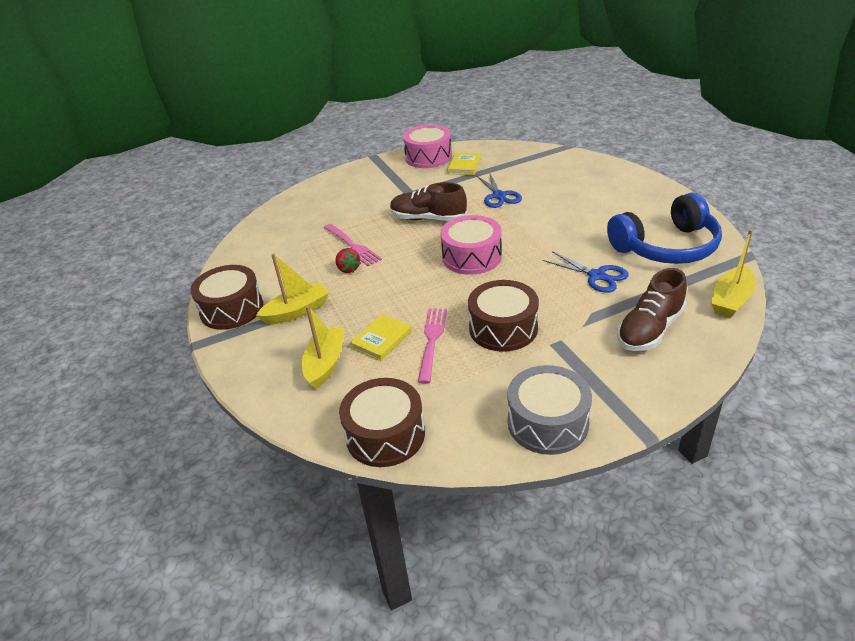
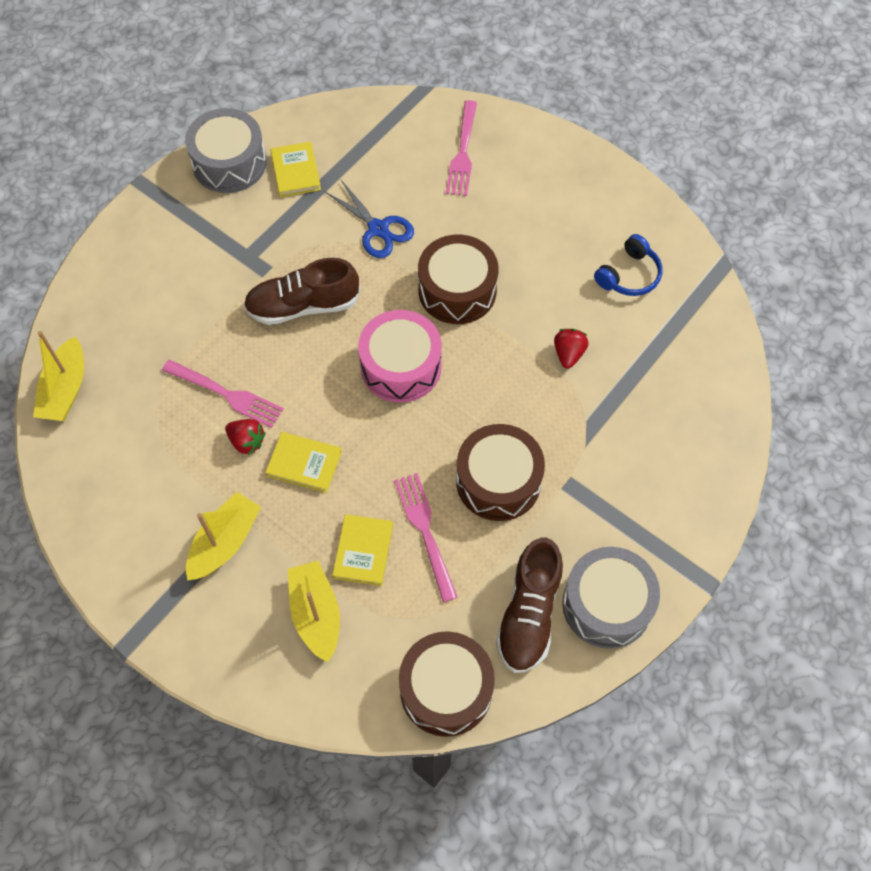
camera: 30 degrees left, 25 degrees up
brown drum [190,265,263,330] -> brown drum moved to [418,235,499,324]
pink drum [403,124,452,168] -> grey drum [185,108,267,193]
blue scissors [543,251,629,293] -> red strawberry [554,329,589,368]
blue headphones [607,192,722,264] -> blue headphones [594,234,662,296], size x0.50
brown shoe [617,268,687,351] -> brown shoe moved to [496,538,563,673]
yellow boat [711,229,756,318] -> yellow boat moved to [33,331,84,421]
none -> yellow book [265,432,342,493]
none -> pink fork [446,100,477,196]

